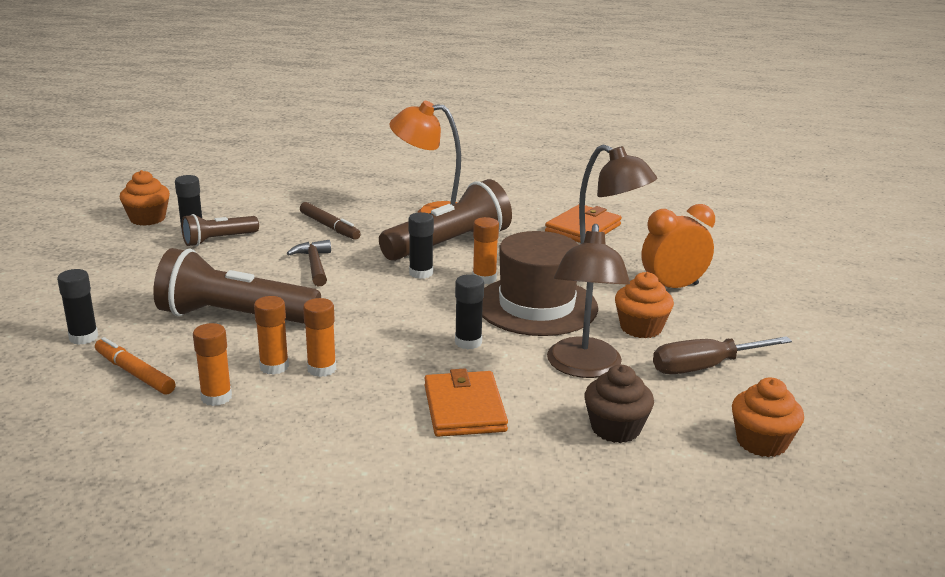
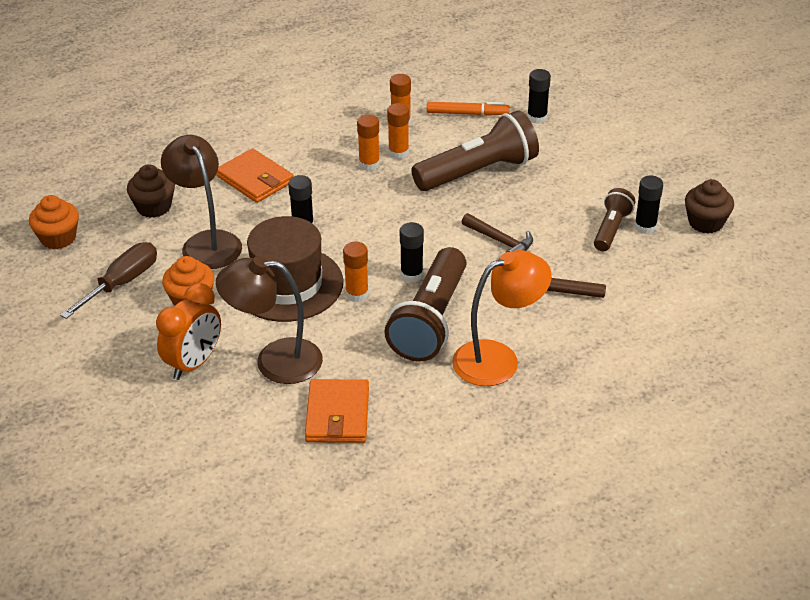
camera: 145 degrees right, 15 degrees up
orange cupcake [120,170,170,226] -> brown cupcake [685,179,734,233]

